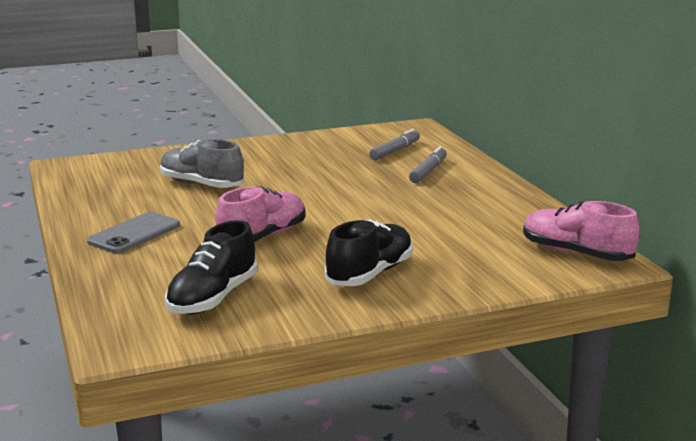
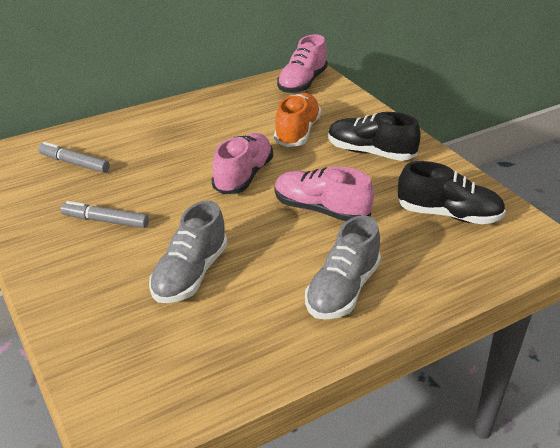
camera: 100 degrees left, 15 degrees up
grey phone [87,212,180,253] -> grey shoe [305,215,381,320]
grey marker [409,146,447,183] -> grey marker moved to [60,201,149,228]
none -> pink shoe [211,133,273,194]
none -> orange shoe [274,93,321,147]

